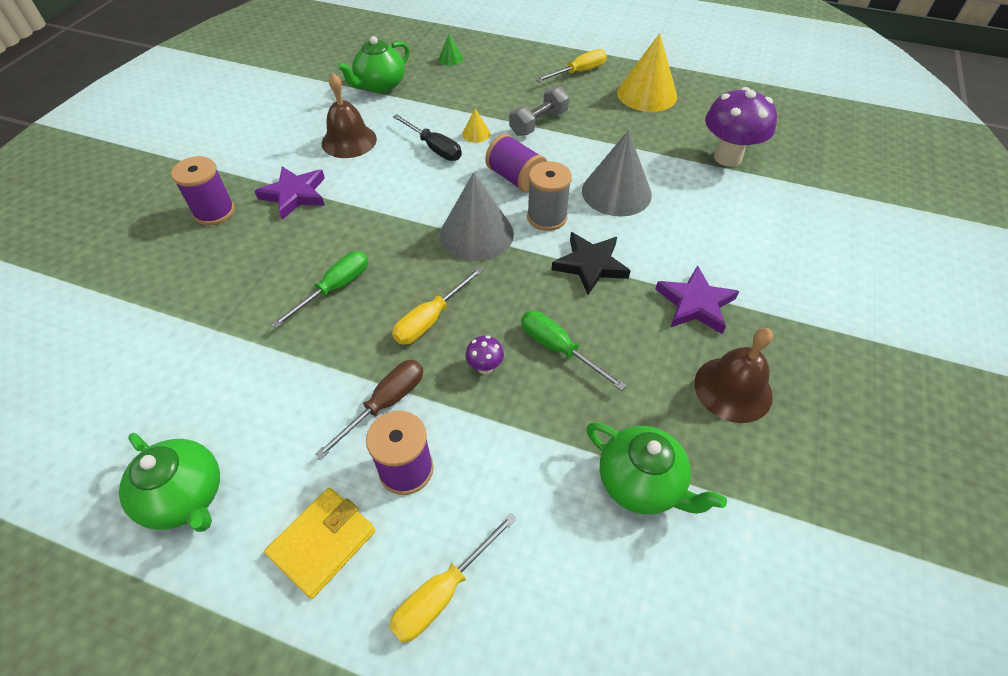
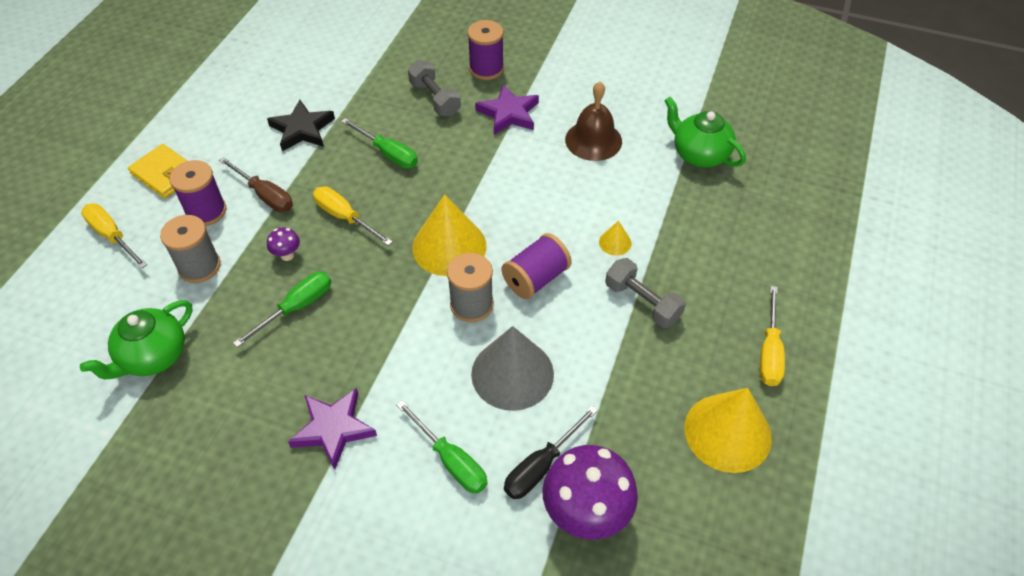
camera: 90 degrees right, 0 degrees up
green teapot [119,433,220,532] -> none
black screwdriver [393,114,462,161] -> black screwdriver moved to [504,406,598,499]
green cone [438,34,463,66] -> none
grey cone [440,172,514,261] -> yellow cone [412,194,487,276]
yellow screwdriver [535,49,607,82] -> yellow screwdriver turned 45 degrees clockwise [760,286,785,386]
black star [552,232,631,295] -> black star moved to [267,100,335,151]
brown bell [694,328,773,423] -> none
none -> grey spool [160,215,221,283]
none -> green screwdriver [397,401,487,494]
none -> grey dumbbell [408,60,461,116]

